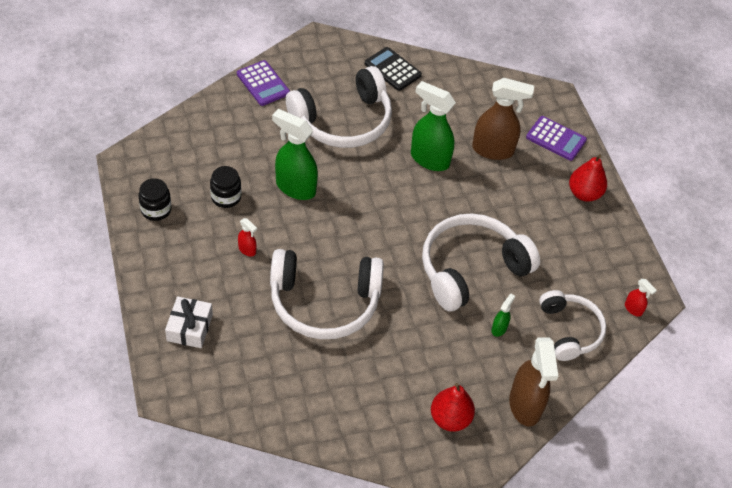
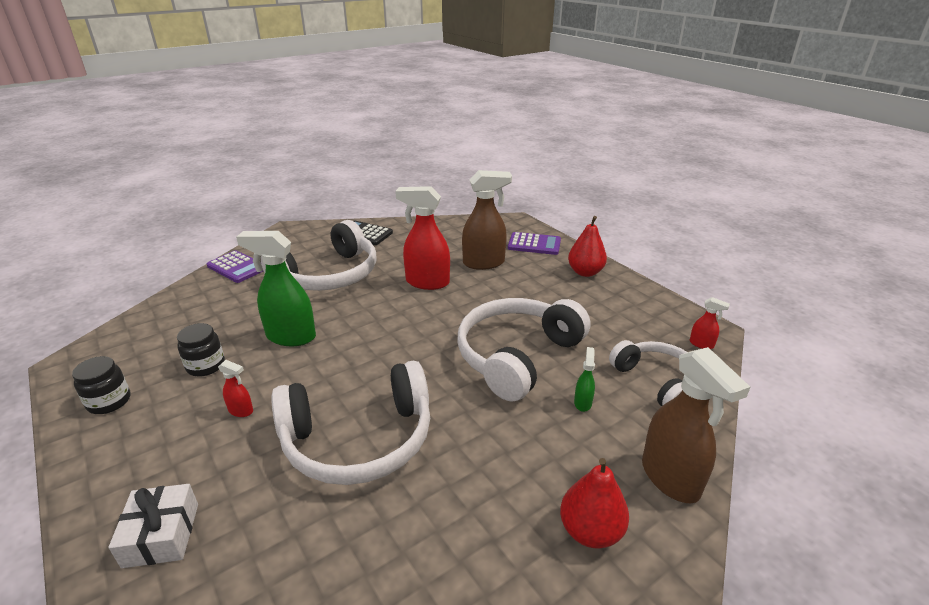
camera: 15 degrees left, 20 degrees down
green spray bottle [411,81,456,171] -> red spray bottle [395,186,450,290]

